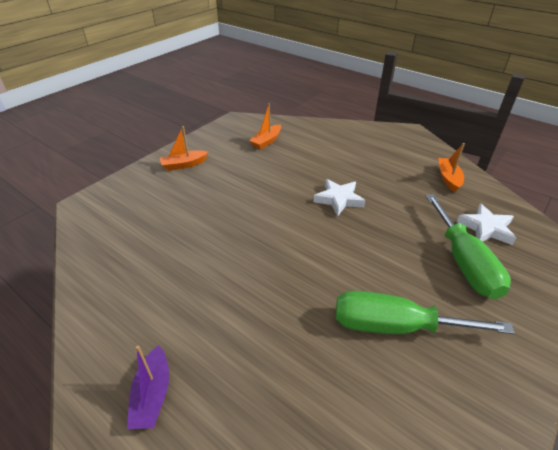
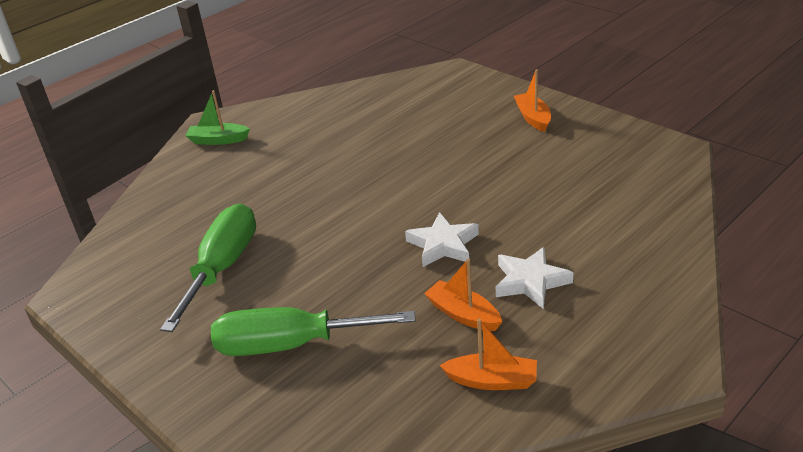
camera: 100 degrees right, 5 degrees down
purple boat [127,345,169,429] -> green boat [185,90,250,145]
orange boat [249,103,281,150] -> orange boat moved to [424,259,502,331]
white star [457,203,516,245] -> white star moved to [496,247,573,309]

